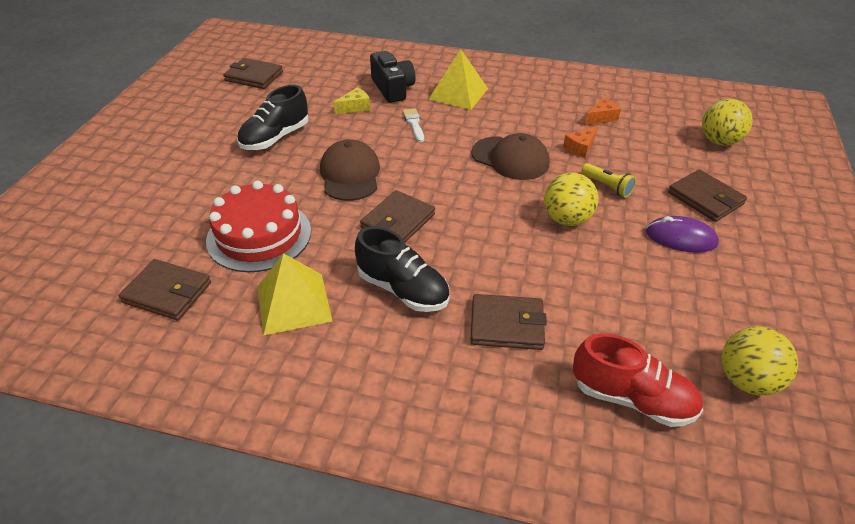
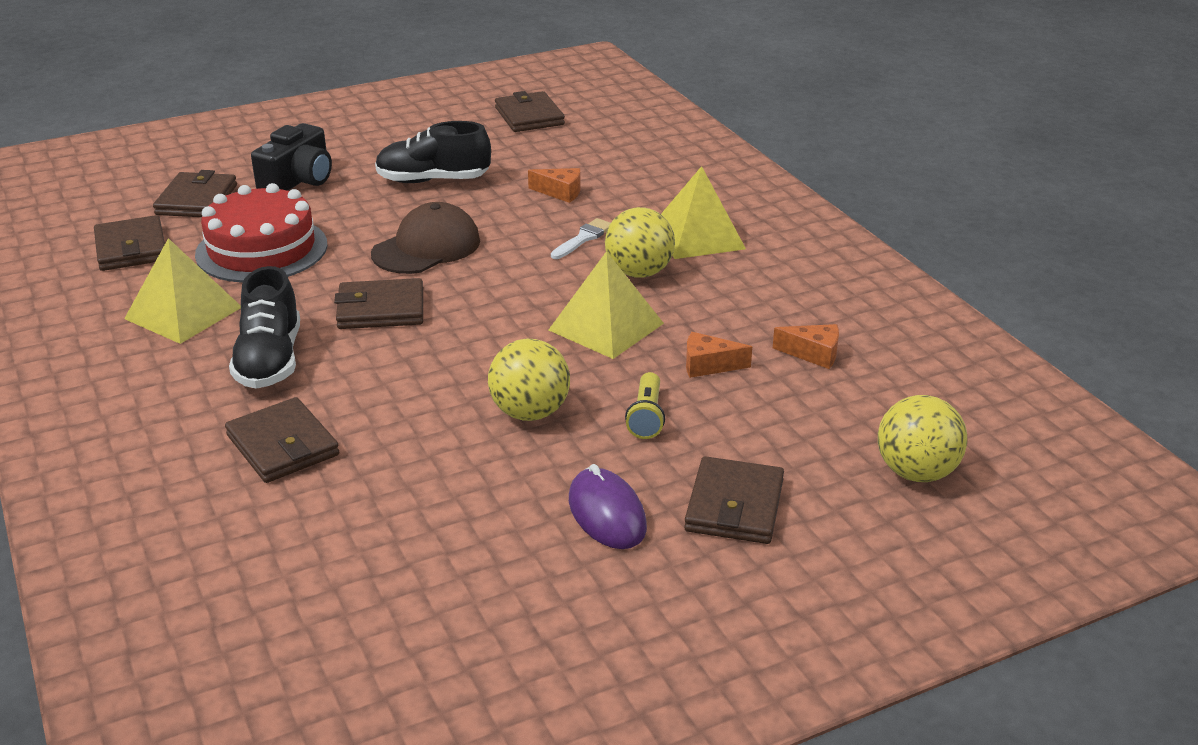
camera: 50 degrees right, 10 degrees down
yellow cheese [334,87,370,114] -> orange cheese [528,168,581,203]
black camera [370,51,415,103] -> black camera moved to [251,123,332,191]
brown cap [471,133,549,180] -> yellow pyramid [549,251,664,359]
red shoe [573,333,703,427] -> none
yellow ball [721,326,798,396] -> yellow ball moved to [605,207,675,278]
none -> brown wallet [153,170,237,217]

